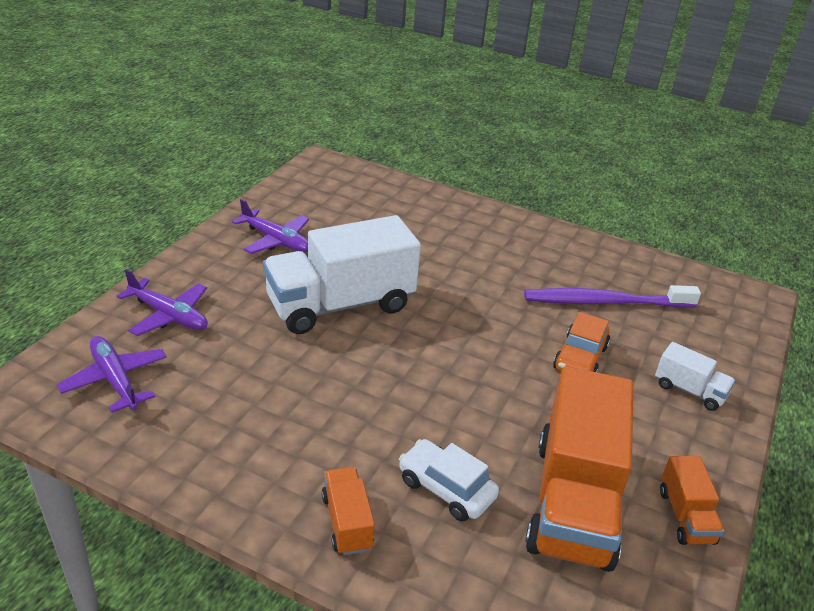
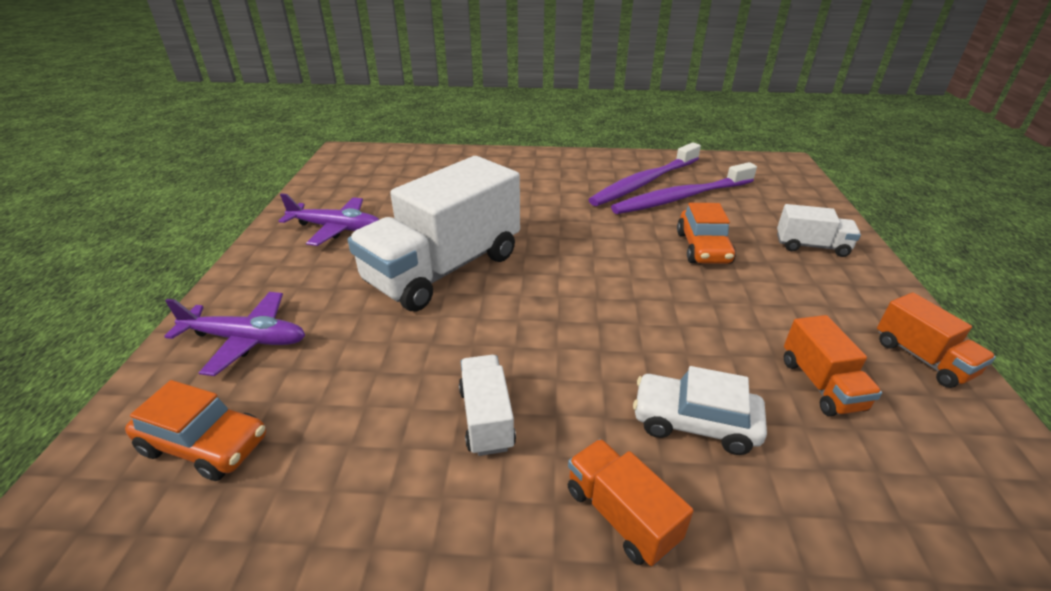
camera: 20 degrees left, 0 degrees up
purple plane [57,336,167,413] -> orange car [125,380,266,481]
orange truck [525,366,633,572] -> orange truck [784,315,882,416], size x0.45
none -> white truck [459,355,516,456]
none -> purple toothbrush [588,142,701,206]

